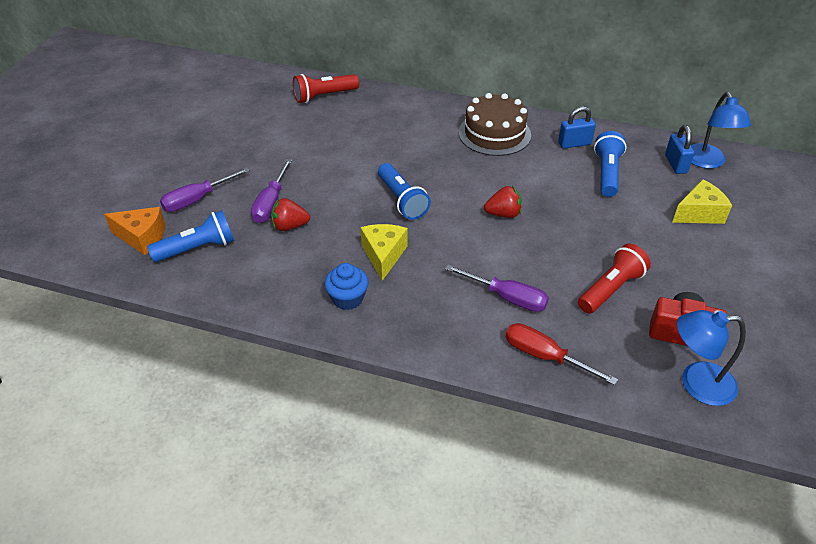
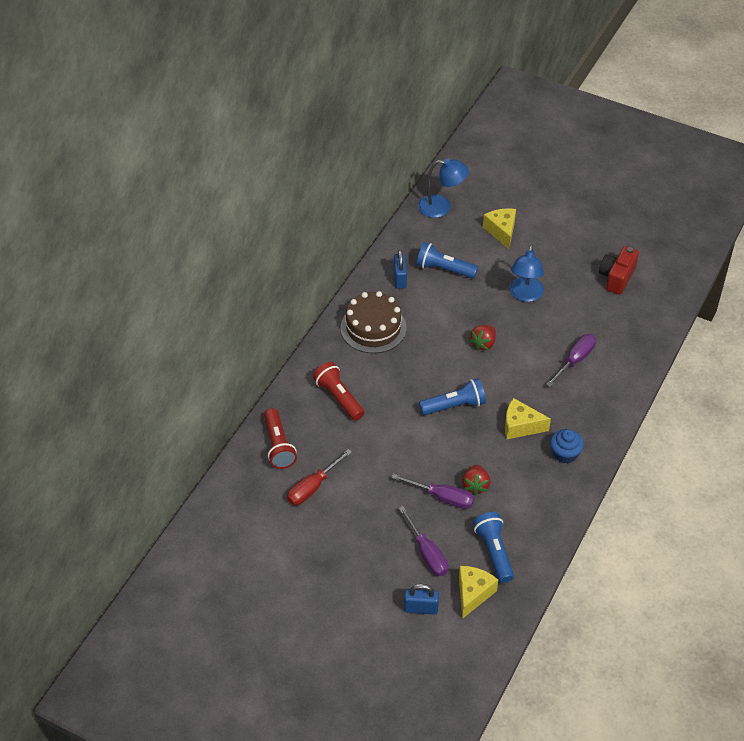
camera: 80 degrees left, 5 degrees up
orange cheese [104,207,165,255] -> yellow cheese [459,566,498,619]
red strawberry [484,186,522,218] -> red strawberry turned 150 degrees counterclockwise [469,325,496,351]
red screwdriver [505,323,618,385] -> red screwdriver moved to [287,449,352,505]
red flashlight [578,244,651,314] -> red flashlight moved to [313,362,364,421]
blue padlock [665,125,694,174] -> blue padlock moved to [404,584,439,614]
blue lamp [677,310,746,406] -> blue lamp moved to [510,245,544,302]

